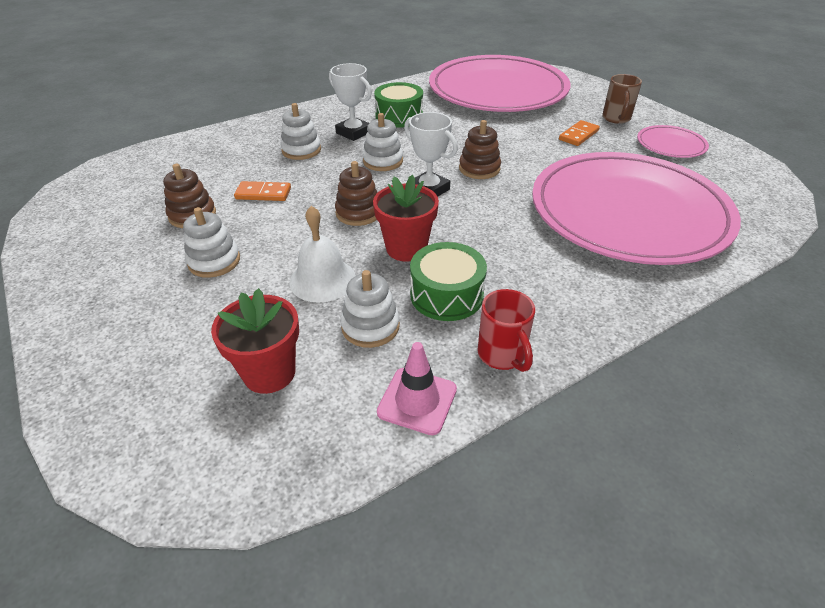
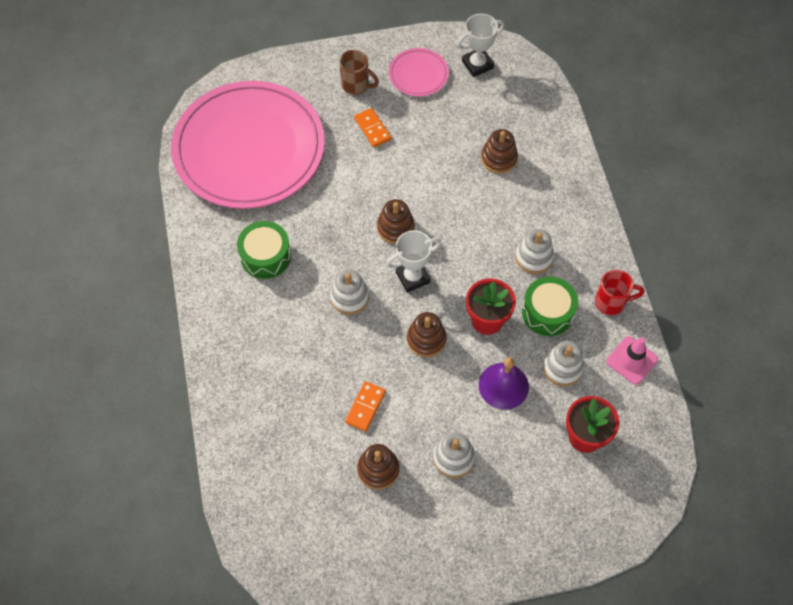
camera: 70 degrees left, 20 degrees up
white stacking toy [280,103,321,160] -> white stacking toy moved to [515,229,554,274]
white bell [289,206,356,303] -> purple bell [479,358,529,410]
white trophy [329,63,372,141] -> white trophy moved to [457,13,504,77]
pink plate [532,152,741,265] -> brown stacking toy [481,129,518,174]

